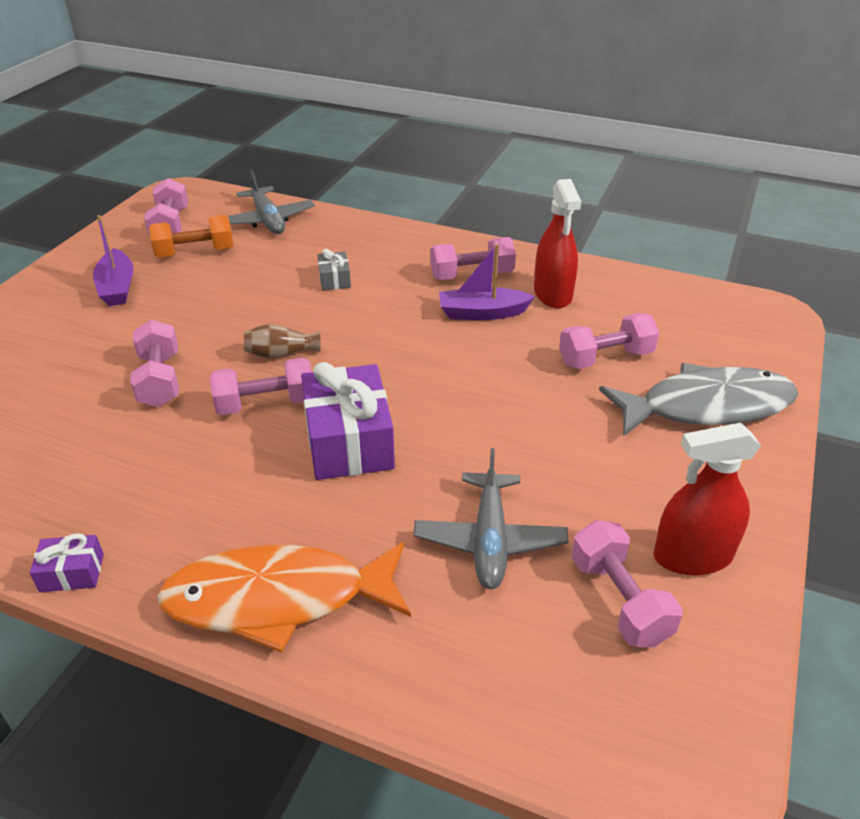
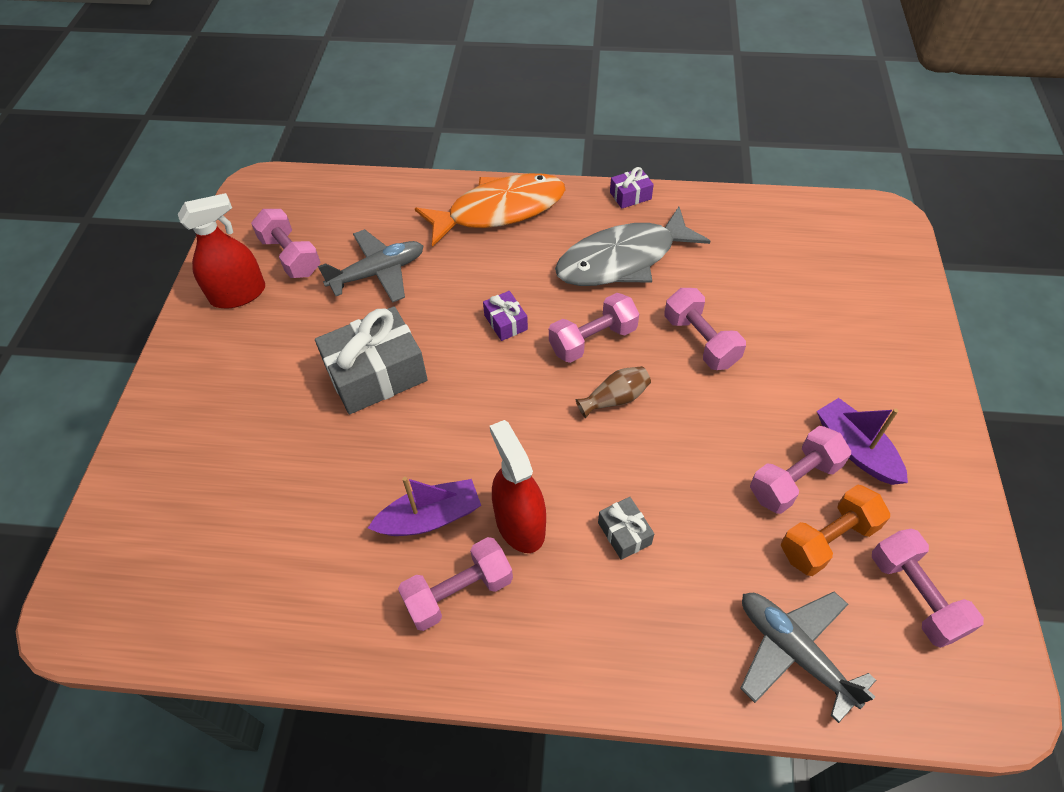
camera: 165 degrees right, 15 degrees up
purple gift [301,362,395,480] -> purple gift [483,291,528,341], size x0.47
grey plane [413,448,569,589] -> grey plane turned 75 degrees clockwise [318,229,423,303]
red spray bottle [534,179,581,308] -> red spray bottle moved to [490,420,546,553]
pink dumbbell [559,313,659,369] -> pink dumbbell moved to [750,426,851,514]
grey fish [599,363,798,436] -> grey fish moved to [555,207,710,286]
none -> grey gift [315,306,428,414]

